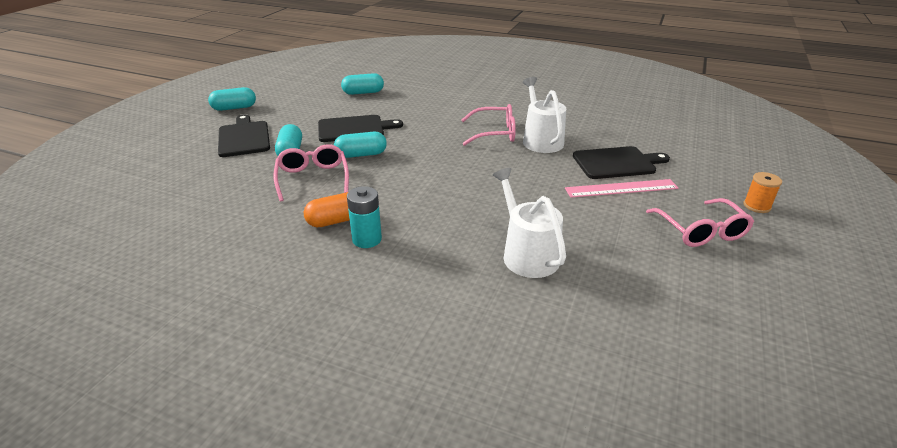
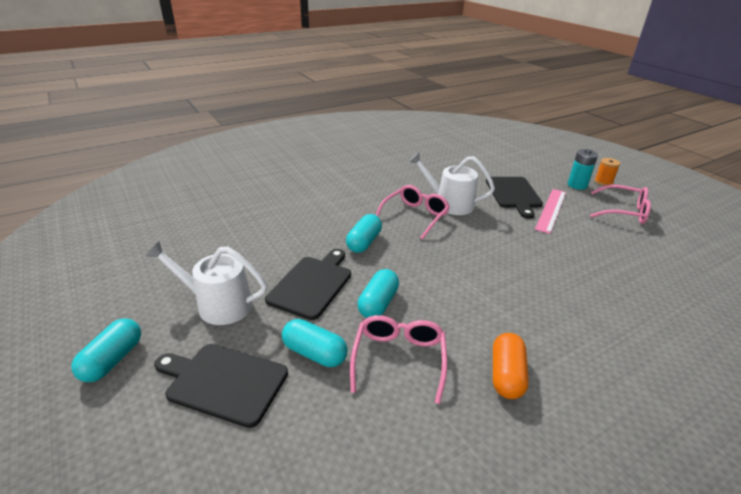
camera: 55 degrees left, 0 degrees up
pink glasses [274,144,349,202] -> pink glasses turned 75 degrees clockwise [350,315,447,404]
turquoise capsule [341,73,384,95] -> turquoise capsule moved to [346,214,382,253]
turquoise battery [347,186,382,248] -> turquoise battery moved to [568,149,598,190]
white watering can [493,168,566,278] -> white watering can moved to [145,241,267,325]
black cutting board [573,146,670,179] -> black cutting board turned 150 degrees clockwise [486,177,543,219]

